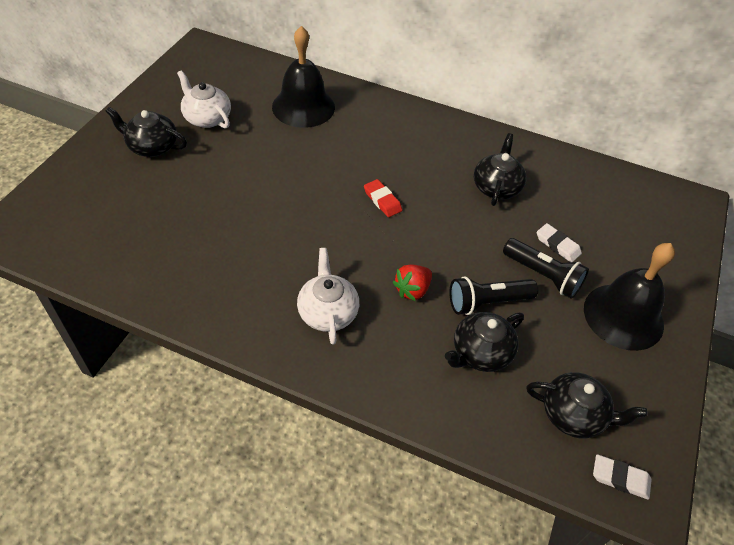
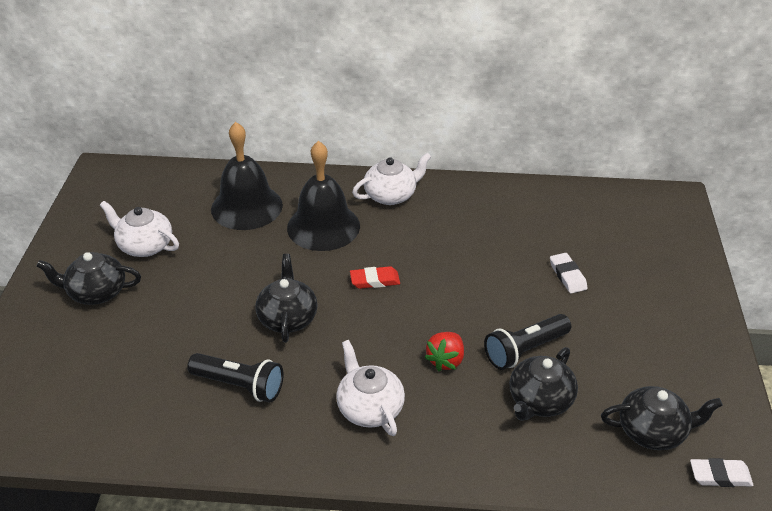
camera: 15 degrees left, 10 degrees down
red eraser [364,179,402,217] -> red eraser turned 45 degrees counterclockwise [350,266,400,289]
black teapot [474,133,527,206] -> black teapot moved to [255,254,318,343]
black flashlight [503,238,589,299] -> black flashlight moved to [187,353,284,403]
white eraser [537,223,582,262] -> white eraser turned 45 degrees clockwise [550,253,588,294]
black bell [584,243,675,351] -> black bell moved to [287,141,360,251]
none -> white teapot [352,153,431,205]

